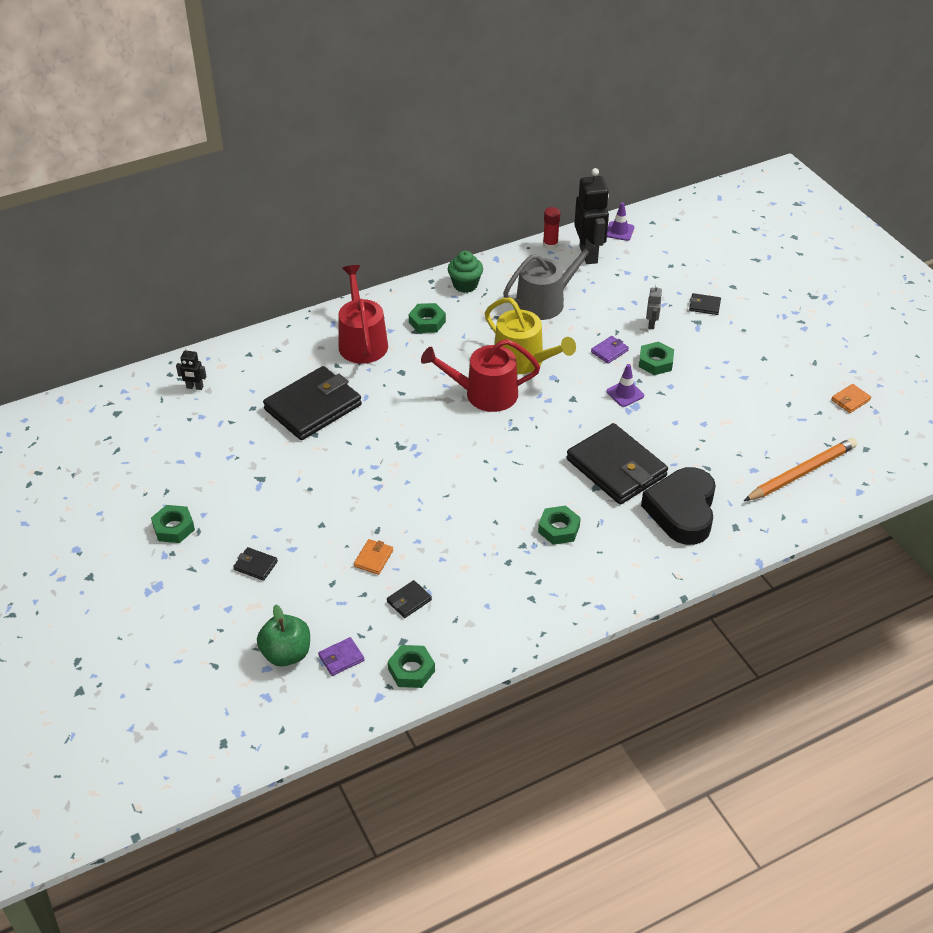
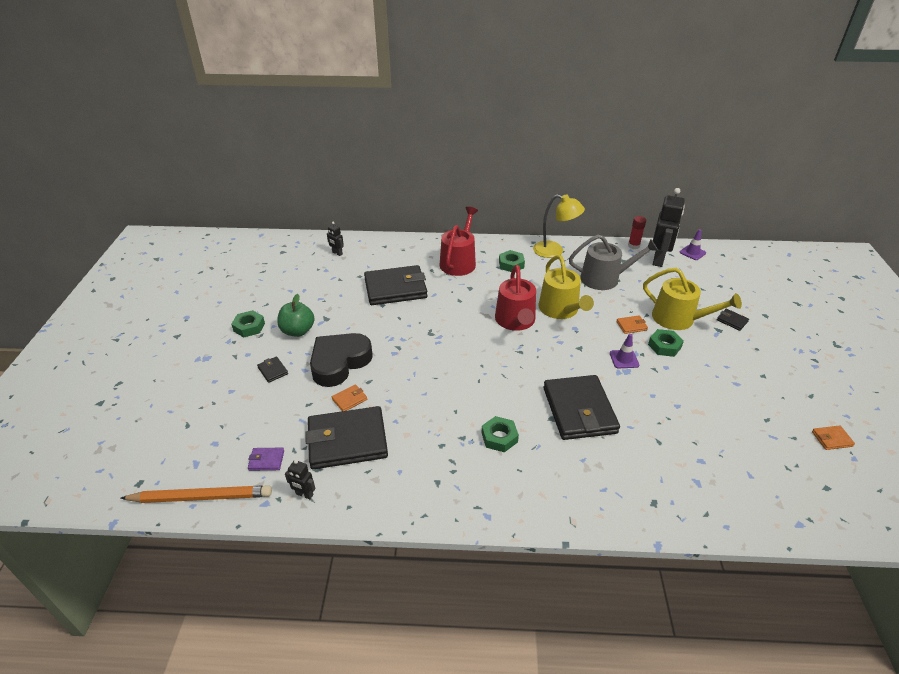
camera: 30 degrees right, 5 degrees down
green apple [257,605,310,666] -> green apple moved to [277,294,314,337]
black wallet [387,580,432,618] -> black wallet [305,406,388,470], size x2.47
green nut [388,645,435,688] -> black robot [285,460,315,499]
red watering can [421,339,540,412] -> red watering can turned 120 degrees counterclockwise [495,265,536,331]
green cupcake [448,251,483,293] -> yellow lamp [533,194,585,258]
purple wallet [591,336,629,364] -> orange wallet [616,315,648,334]
black heart [641,467,716,545] -> black heart moved to [310,333,373,387]
grey robot [646,285,662,329] -> yellow watering can [643,268,742,330]
orange pencil [744,438,857,501] -> orange pencil moved to [120,485,272,503]

